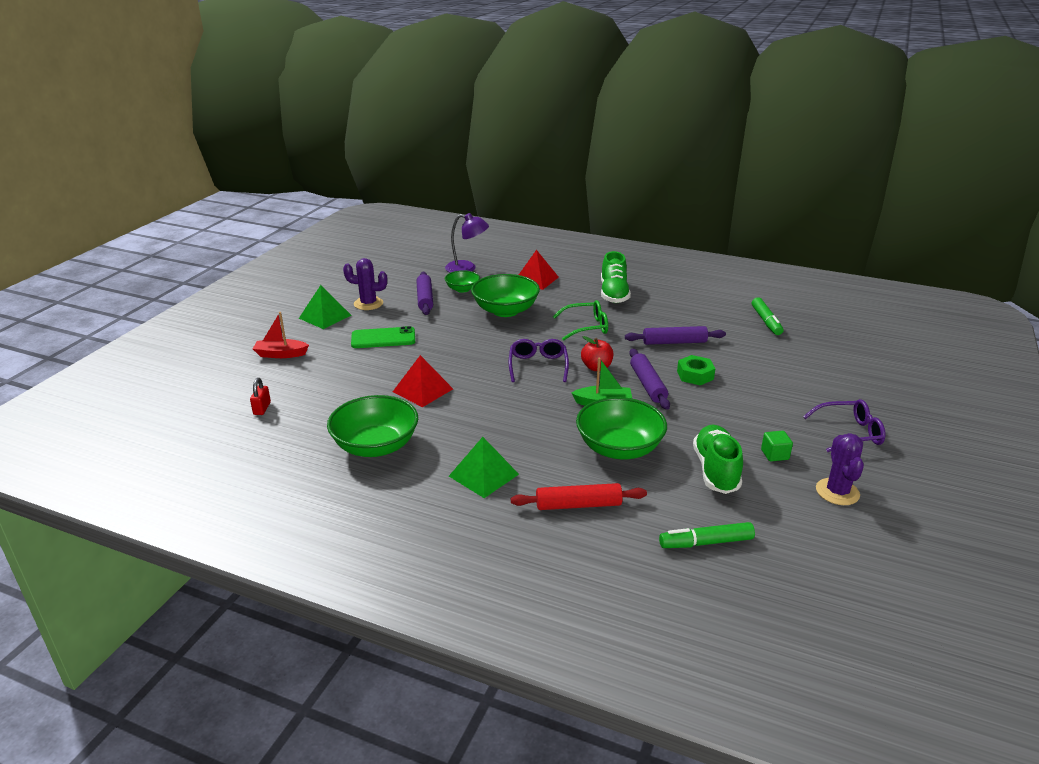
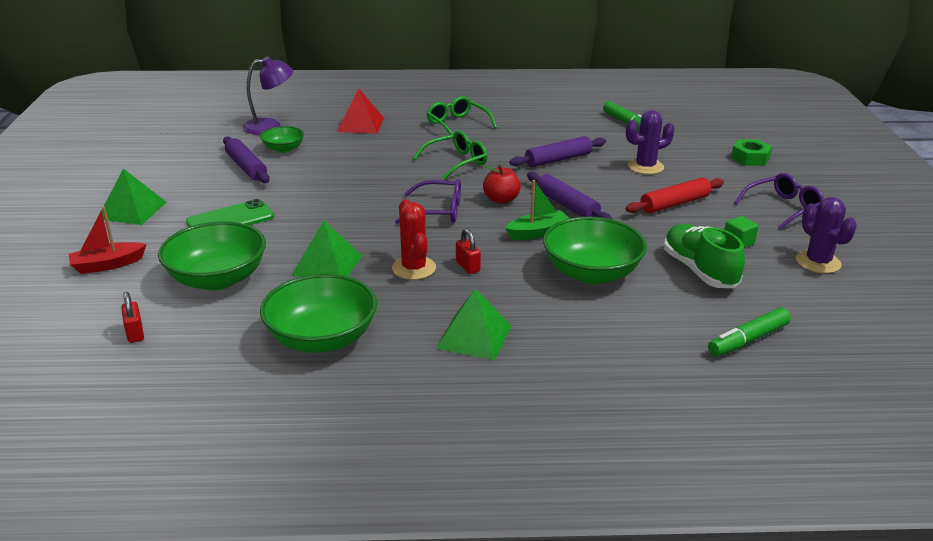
camera: 25 degrees left, 0 degrees up
purple cactus [343,258,388,310] -> purple cactus moved to [626,110,675,174]
red pyramid [393,355,453,407] -> green pyramid [292,221,362,277]
green bowl [471,274,540,317] -> green bowl moved to [158,221,266,290]
purple glasses [509,339,569,382] -> purple glasses turned 120 degrees clockwise [395,179,461,224]
red rolling pin [511,483,647,510] -> red rolling pin moved to [626,178,724,213]
green shoe [601,251,631,303] -> green glasses [427,96,497,135]
green nut [677,355,716,385] -> green nut moved to [731,139,772,166]
none -> red cactus [392,199,436,280]
none -> red padlock [456,228,481,274]

